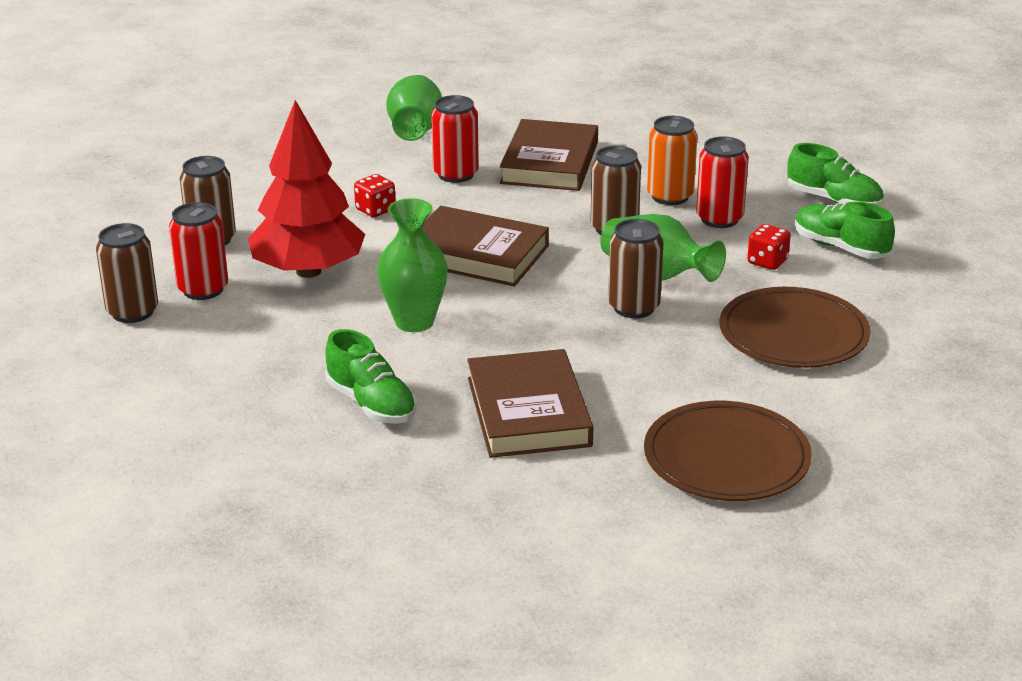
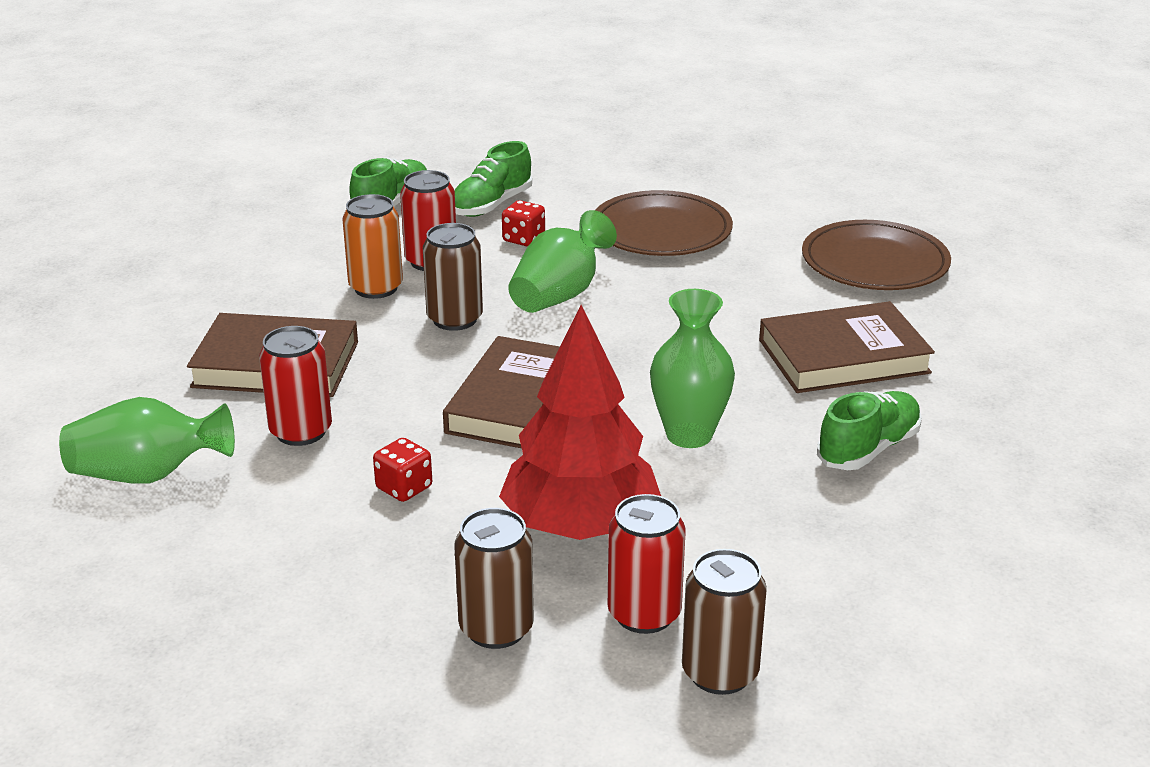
camera: 95 degrees left, 0 degrees up
brown can [608,219,664,318] -> none

